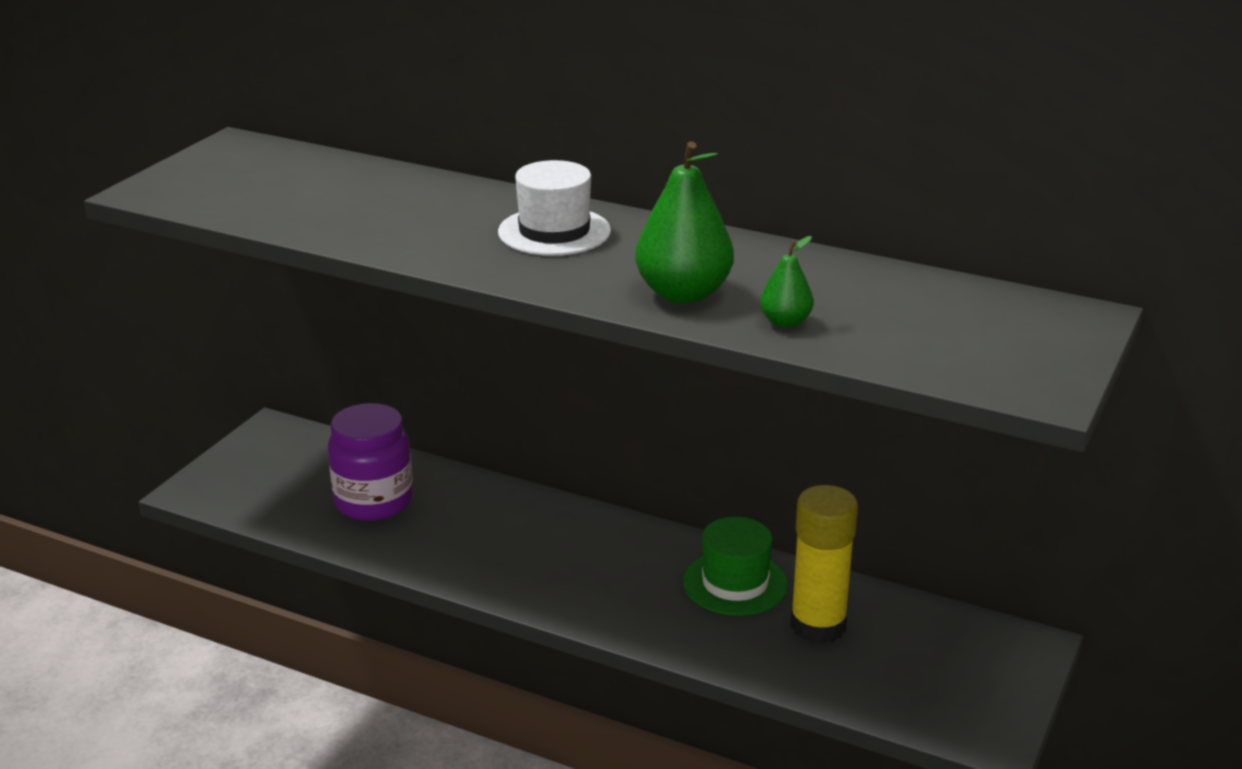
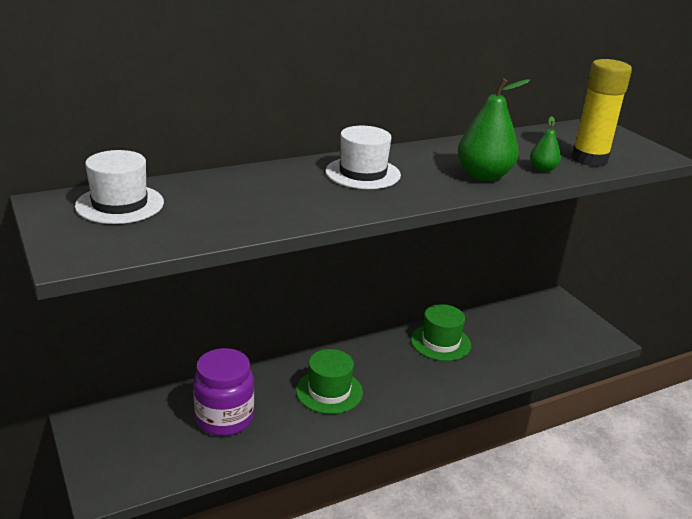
camera: 55 degrees left, 0 degrees up
yellow glue stick [790,485,858,644] -> yellow glue stick moved to [572,59,632,167]
none -> white hat [75,150,164,224]
none -> green hat [296,349,363,414]

